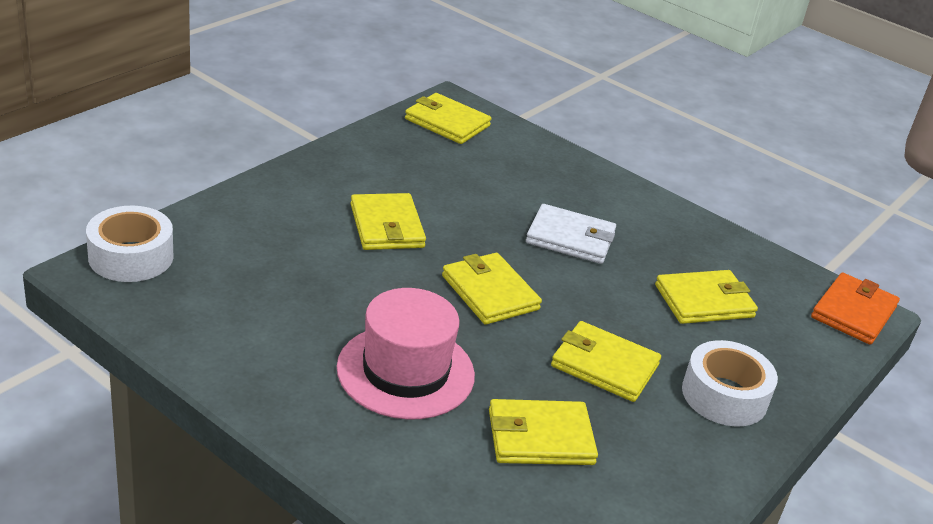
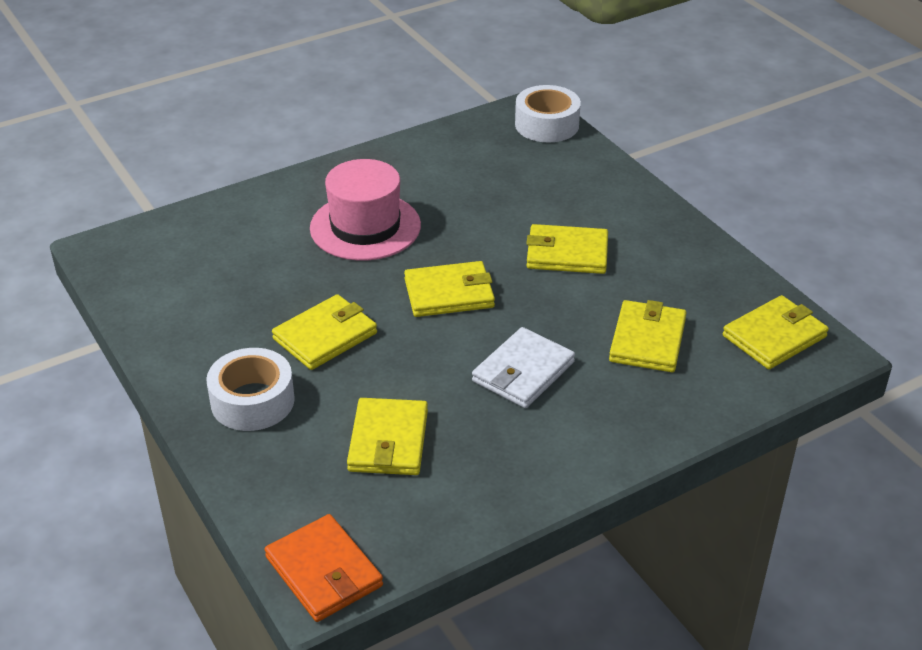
camera: 115 degrees right, 5 degrees up
yellow wallet [489,399,598,465] -> yellow wallet moved to [609,300,686,372]

